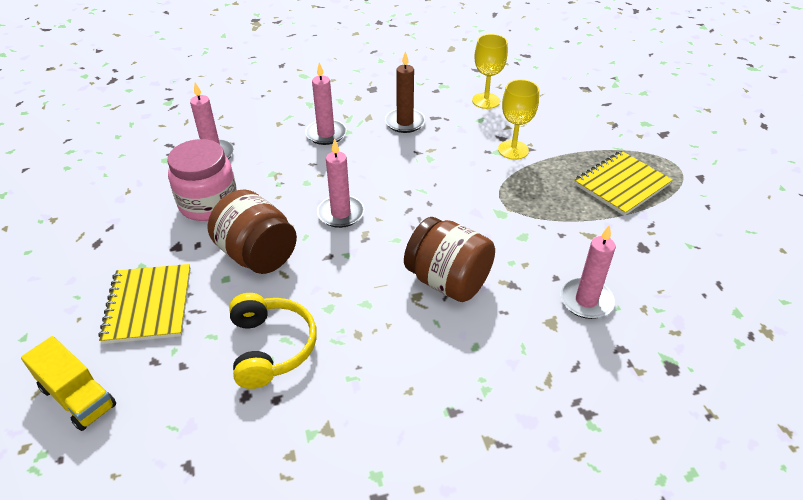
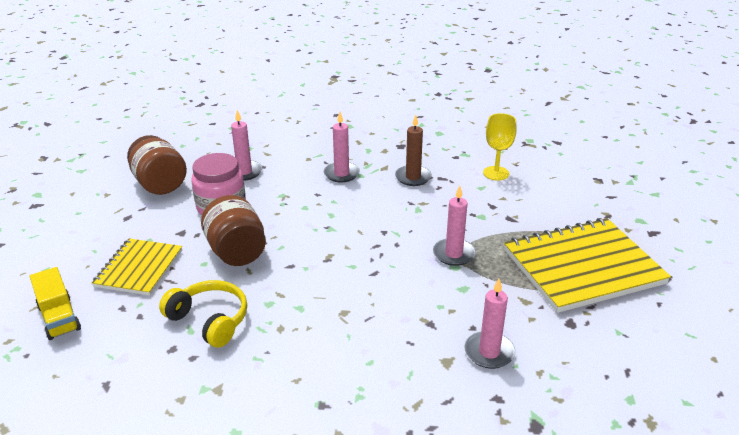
camera: 20 degrees right, 10 degrees down
yellow headphones [229,293,317,389] -> yellow headphones turned 60 degrees counterclockwise [159,280,247,348]
pink candle [317,138,364,228] -> pink candle moved to [433,185,476,266]
brown jar [404,217,495,302] -> brown jar moved to [127,135,187,195]
yellow goblet [498,80,539,160] -> none
yellow notebook [574,151,673,216] -> yellow notebook [504,218,671,313], size x1.71

